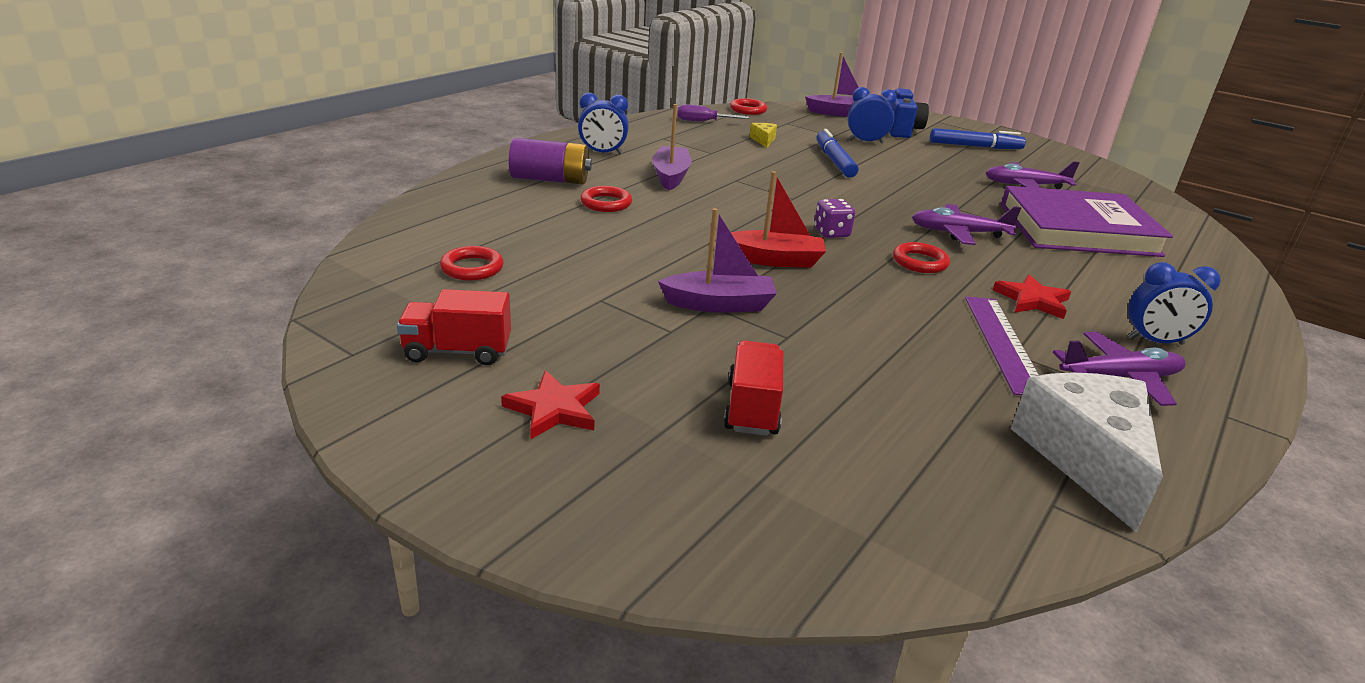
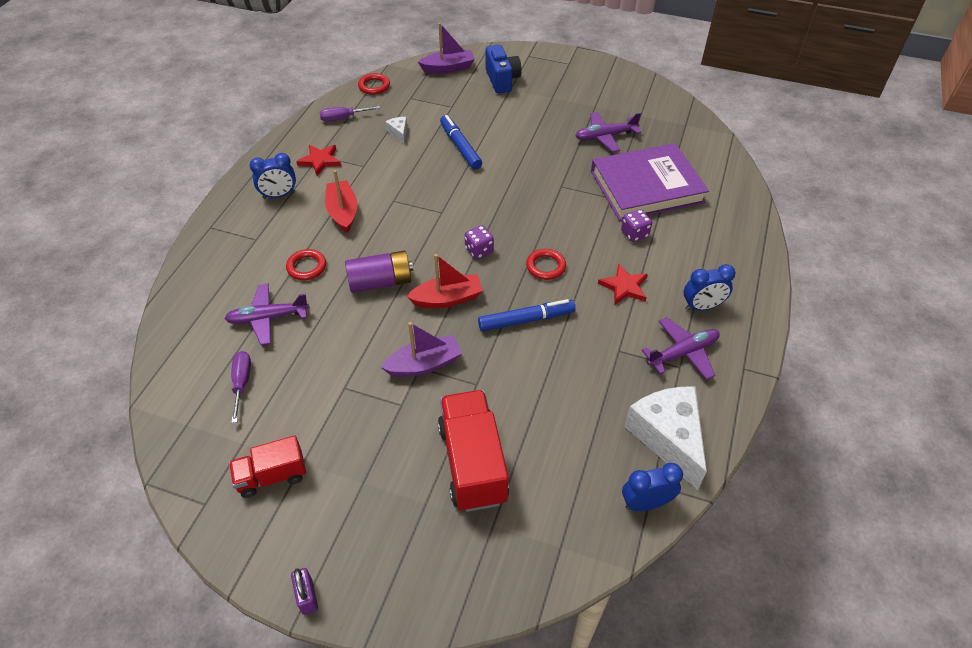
camera: 15 degrees left, 20 degrees up
red ring [440,246,504,281] -> purple screwdriver [231,351,251,423]
red star [501,370,600,439] -> red star moved to [296,145,341,176]
purple battery [509,138,592,184] -> purple battery moved to [345,251,413,293]
purple boat [652,104,692,190] -> red boat [325,170,357,233]
red truck [724,340,784,436] -> red truck [438,390,509,512], size x1.65
yellow cheese [750,123,777,148] -> white cheese [385,117,407,144]
blue clock [847,87,897,144] -> blue clock moved to [622,463,683,511]
purple plane [912,204,1021,245] -> purple plane moved to [224,283,309,345]
blue marker [930,128,1026,149] -> blue marker moved to [478,299,576,331]
purple ruler [965,297,1039,396] -> none
none -> purple padlock [291,568,318,615]
none -> purple dice [621,209,652,242]

